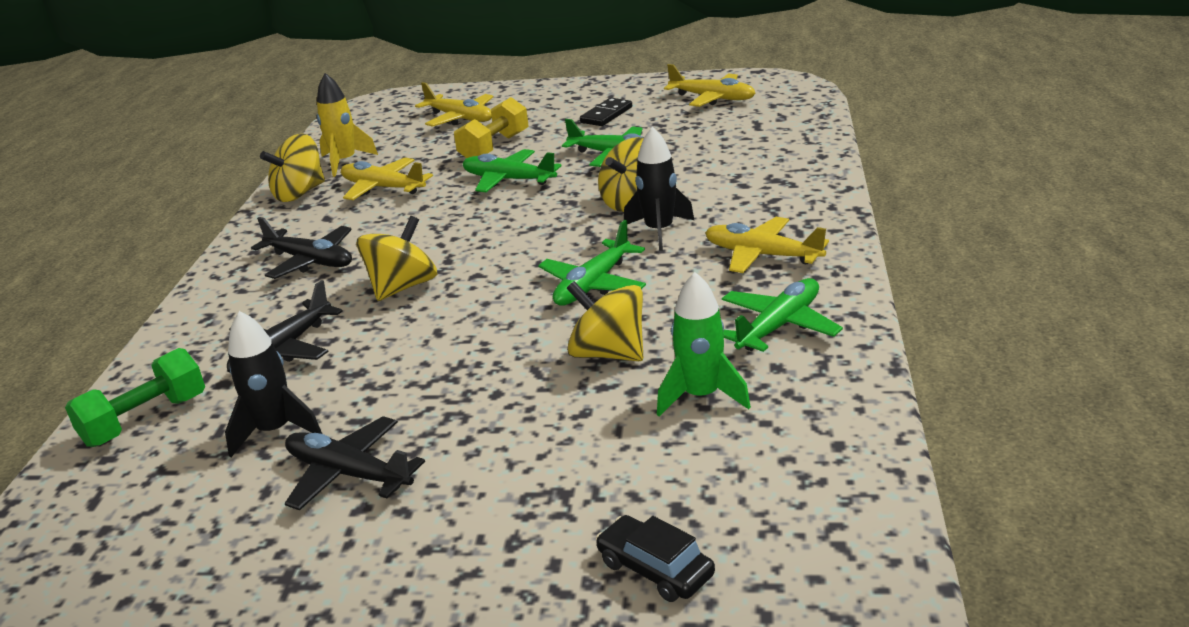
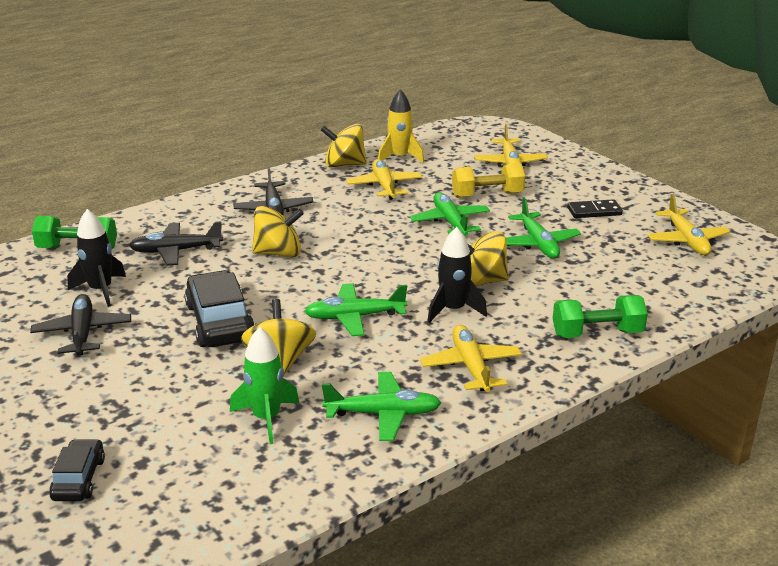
camera: 45 degrees right, 0 degrees up
none -> black car [185,270,255,347]
none -> green dumbbell [553,295,648,338]

